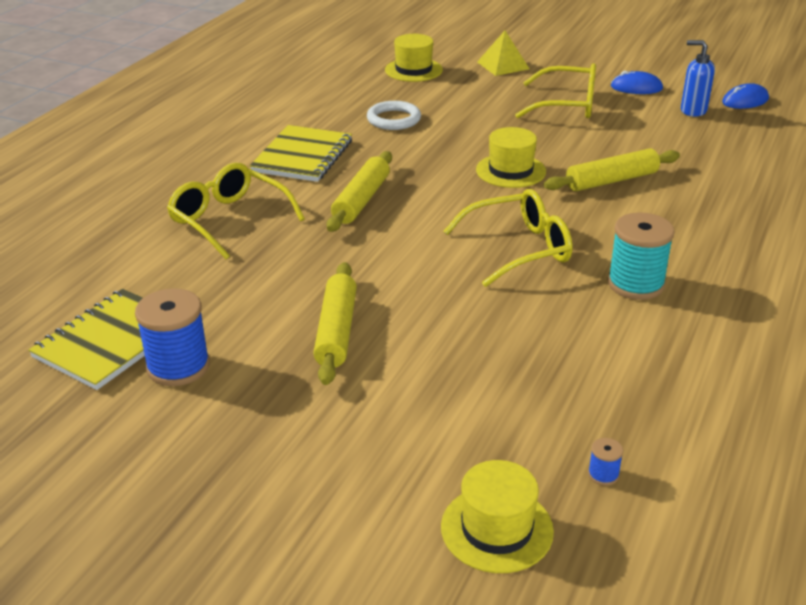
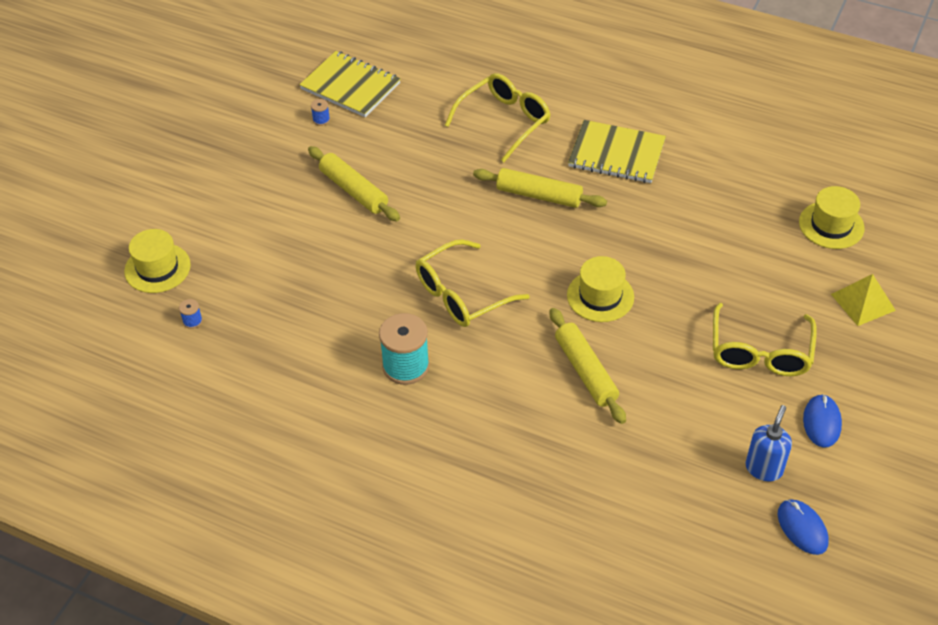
camera: 90 degrees right, 15 degrees up
blue spool [135,288,210,386] -> blue spool [311,99,330,126], size x0.43
yellow rolling pin [313,262,357,385] -> yellow rolling pin turned 45 degrees clockwise [308,146,400,221]
white ring [367,101,421,130] -> none
yellow glasses [444,189,572,287] -> yellow glasses turned 75 degrees clockwise [415,239,530,327]

